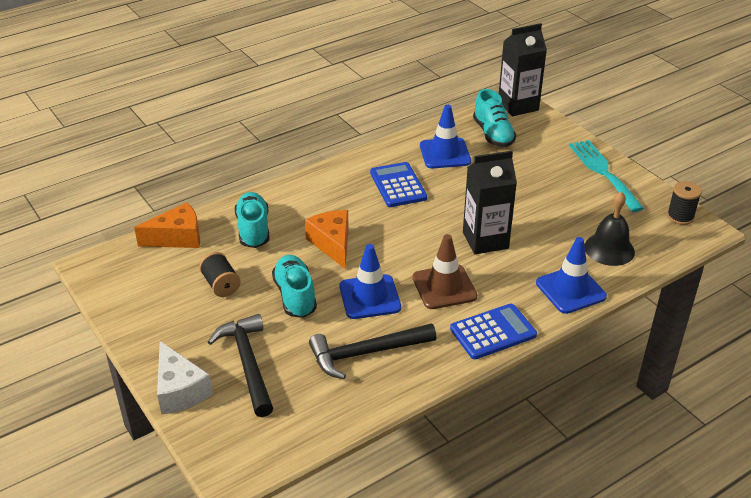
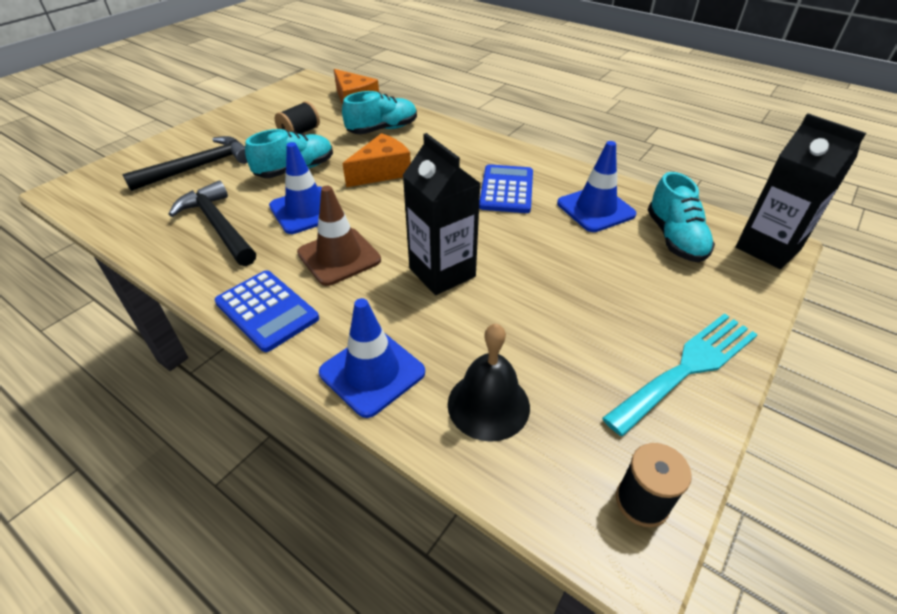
camera: 70 degrees right, 5 degrees up
white cheese [157,341,213,415] -> none
blue calculator [370,162,427,207] -> blue calculator turned 45 degrees counterclockwise [479,164,533,213]
turquoise shoe [473,89,516,147] -> turquoise shoe turned 60 degrees counterclockwise [648,172,715,262]

